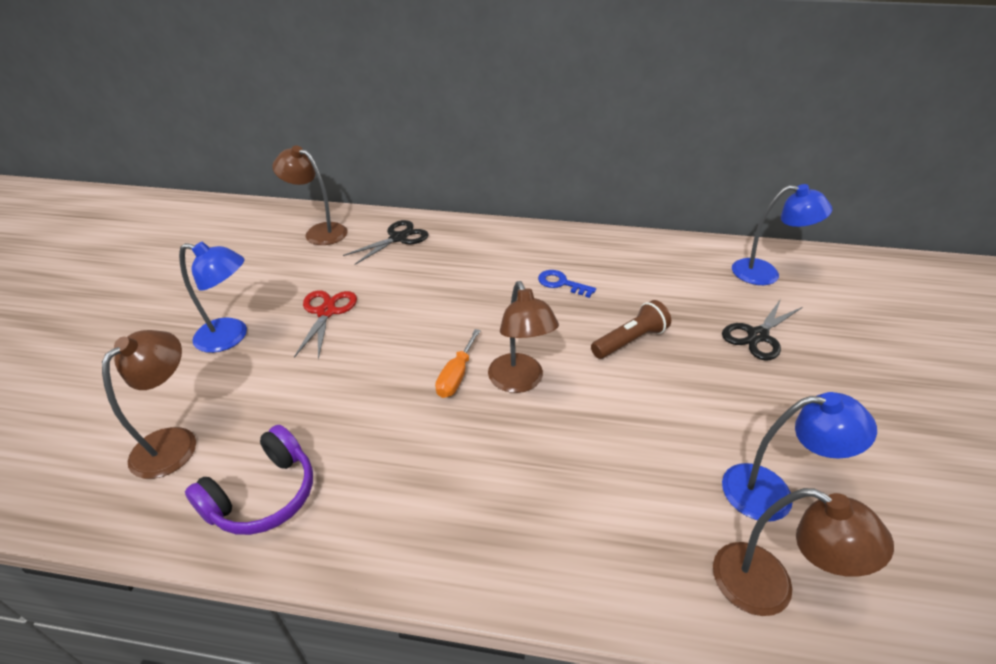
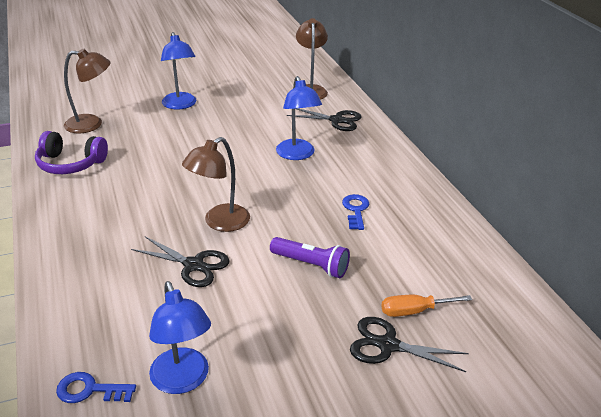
camera: 60 degrees right, 5 degrees down
red scissors [294,290,357,359] -> none
orange screwdriver [435,329,481,398] -> orange screwdriver moved to [381,295,472,317]
brown flashlight [591,300,671,359] -> purple flashlight [270,237,350,278]
brown lamp [713,488,894,616] -> blue key [56,372,136,403]
blue lamp [732,184,832,285] -> blue lamp moved to [276,76,322,160]
none -> black scissors [131,236,230,287]

